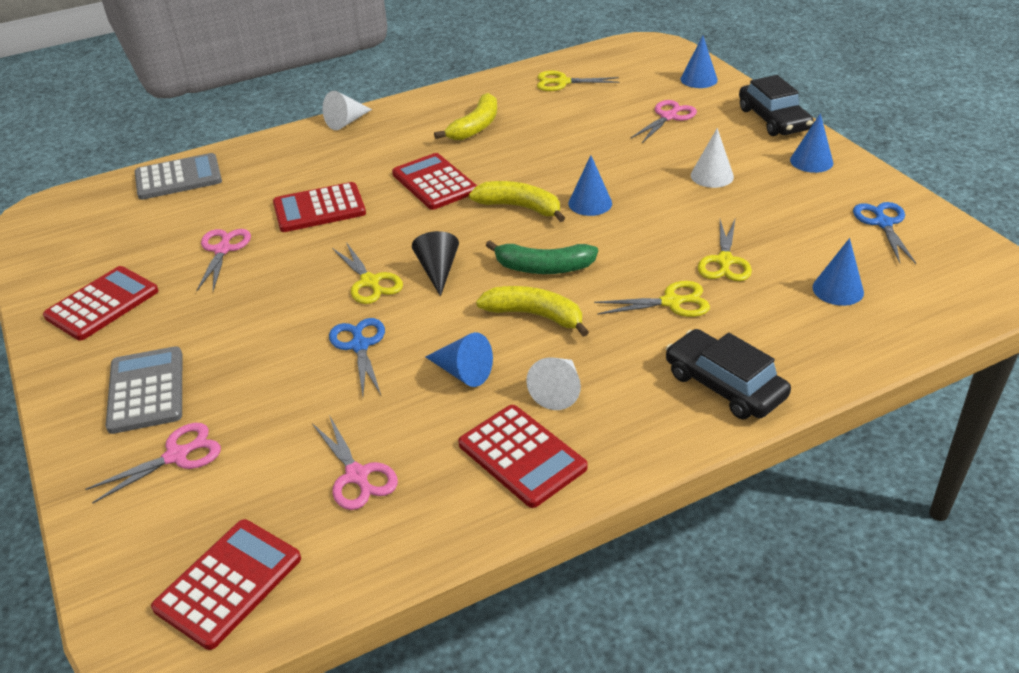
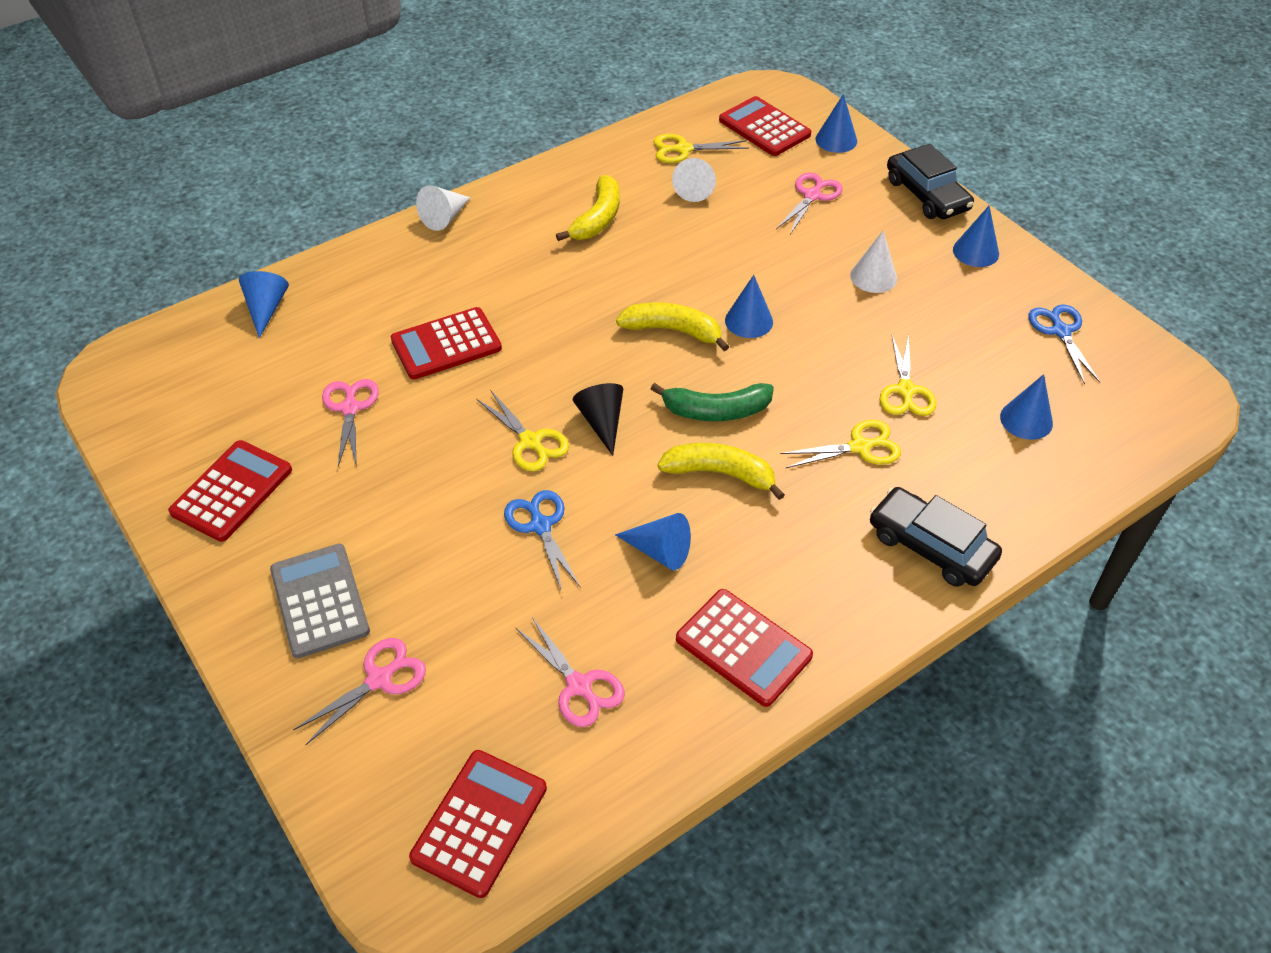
camera: 10 degrees left, 10 degrees up
grey calculator [135,153,222,200] -> blue cone [239,271,289,338]
red calculator [392,153,477,210] -> red calculator moved to [719,96,811,156]
white cone [526,358,581,410] -> white cone moved to [672,158,716,202]

